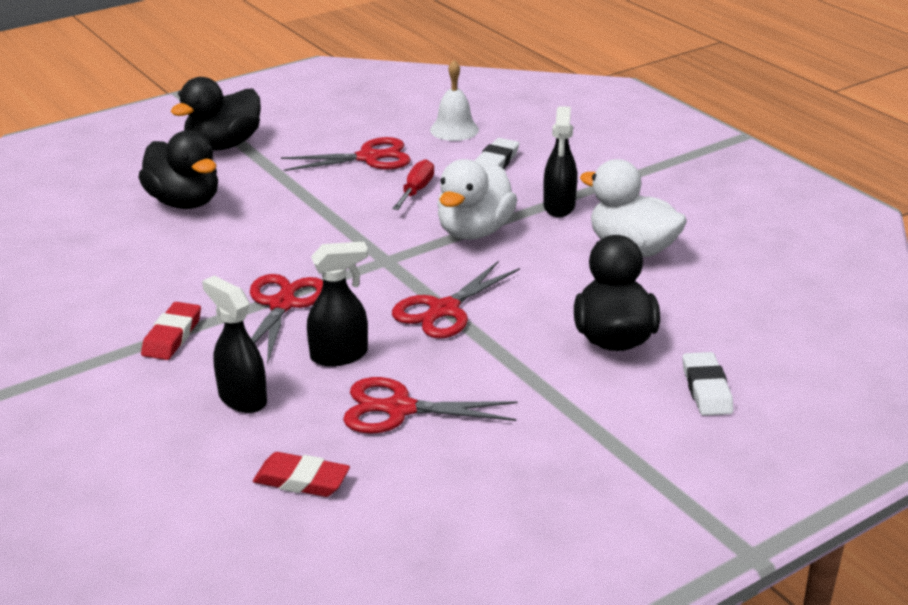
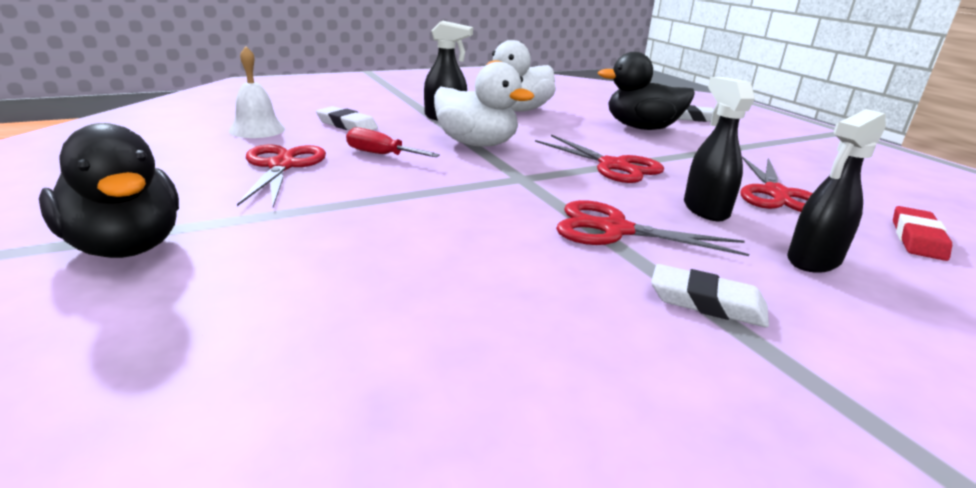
camera: 85 degrees left, 5 degrees down
black duck [138,130,218,209] -> none
red eraser [141,302,201,360] -> white eraser [651,264,769,328]

